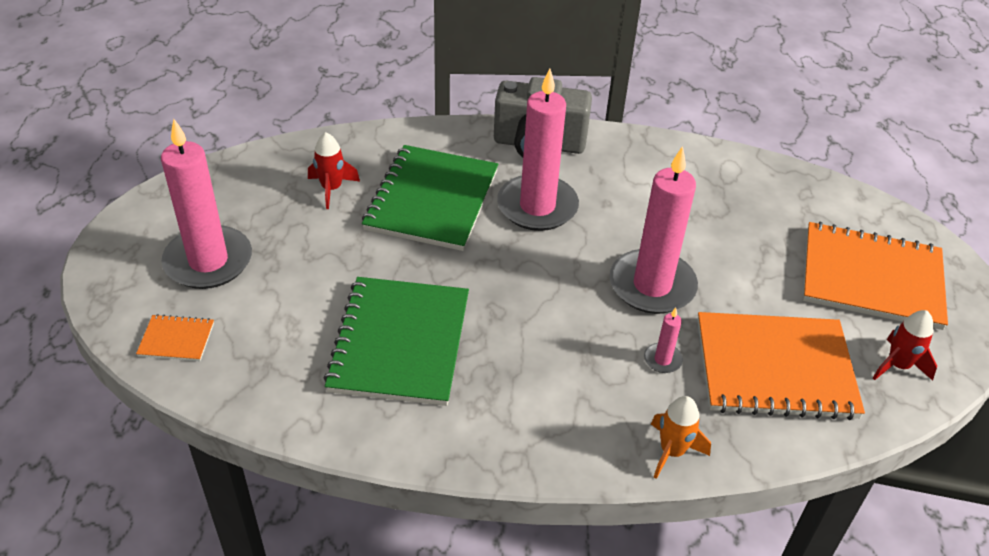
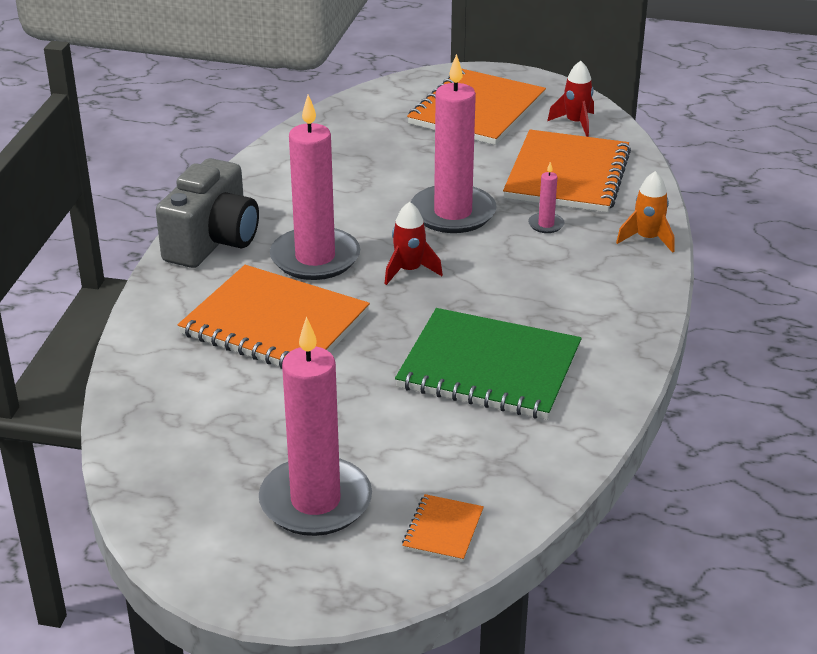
camera: 75 degrees left, 10 degrees down
red rocket [308,132,360,209] -> red rocket moved to [385,202,443,285]
green notebook [362,145,498,251] -> orange notebook [178,265,370,369]

